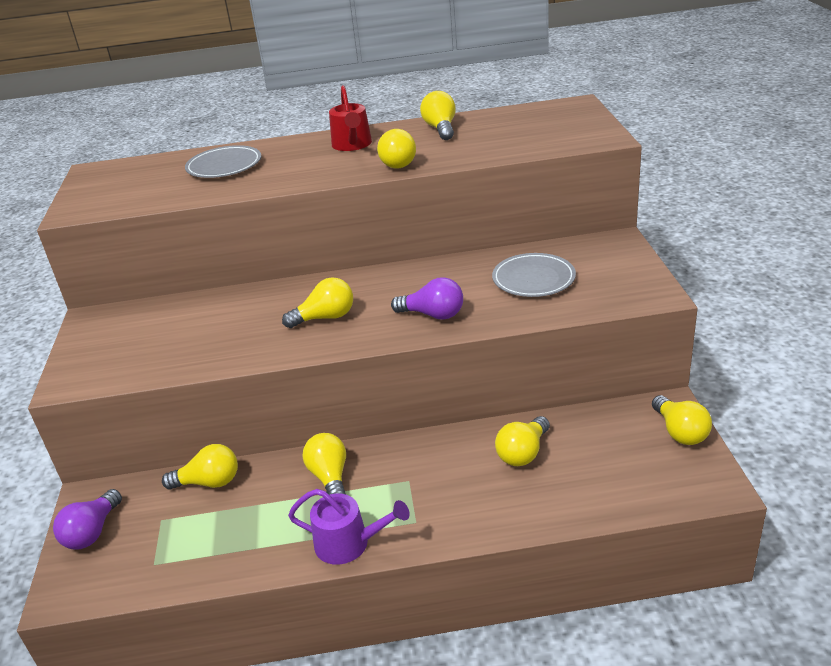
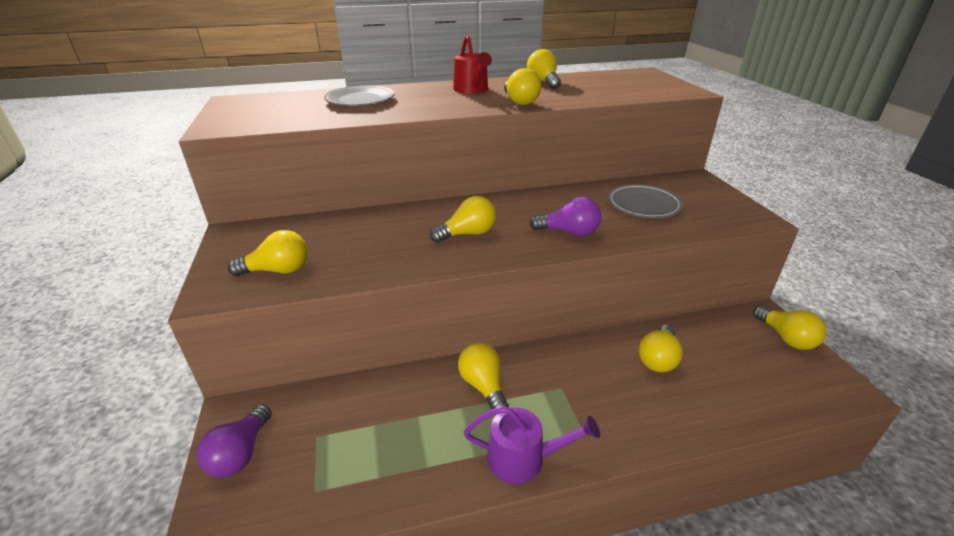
camera: 10 degrees left, 0 degrees up
yellow light bulb [162,444,238,490] -> yellow light bulb moved to [228,230,308,276]

